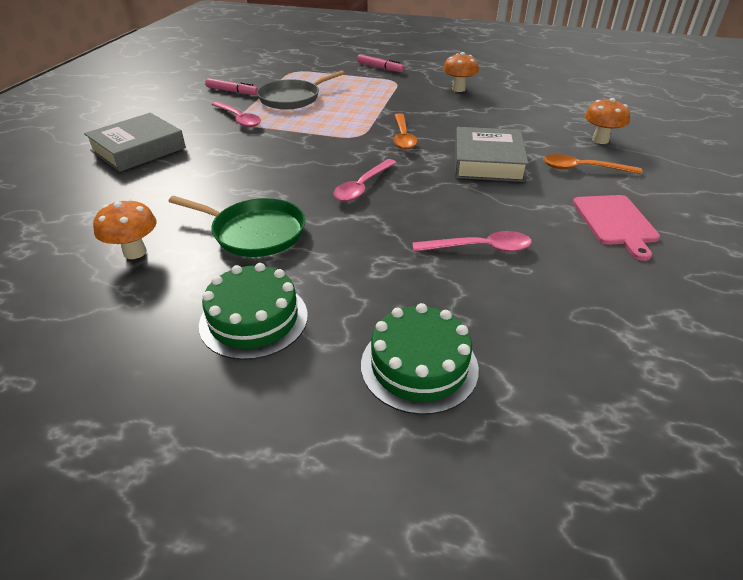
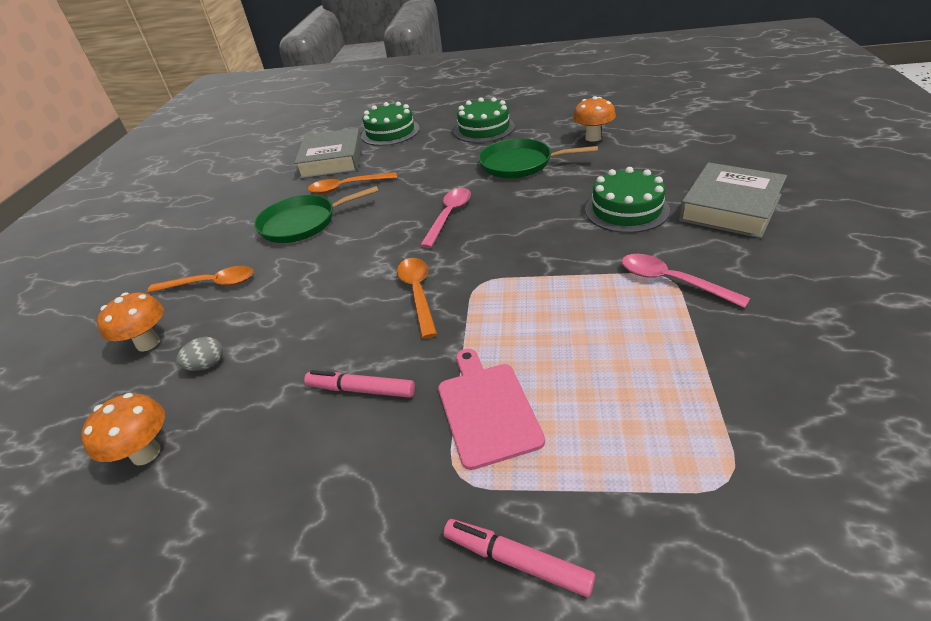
camera: 175 degrees right, 0 degrees up
pink marker [205,78,258,95] -> pink marker moved to [304,370,415,398]
grey pan [257,70,345,109] -> none
pink spoon [412,231,532,252] -> orange spoon [308,172,397,194]
orange mushroom [443,52,479,92] -> orange mushroom moved to [81,393,165,465]
grey book [455,127,528,182] -> grey book moved to [294,128,362,179]
pink cutting board [573,195,660,261] -> pink cutting board moved to [438,349,545,470]
none -> grey egg [176,337,223,371]
none -> green pan [254,186,378,243]
none -> green cake [585,167,670,233]

